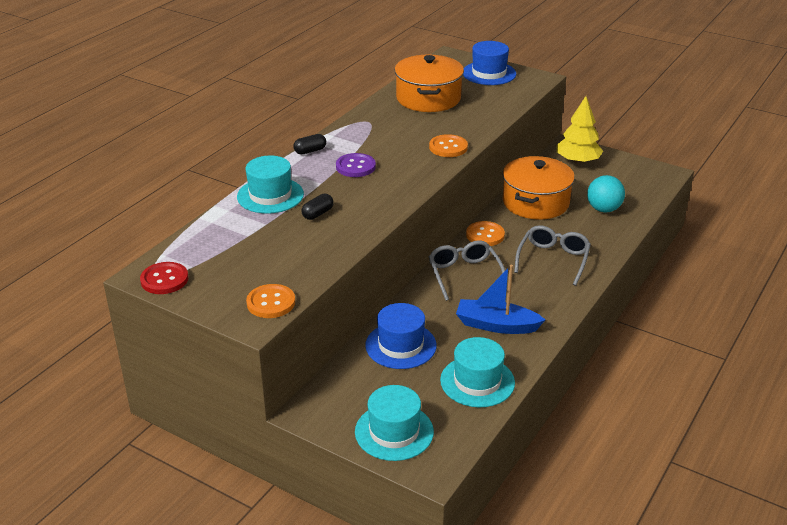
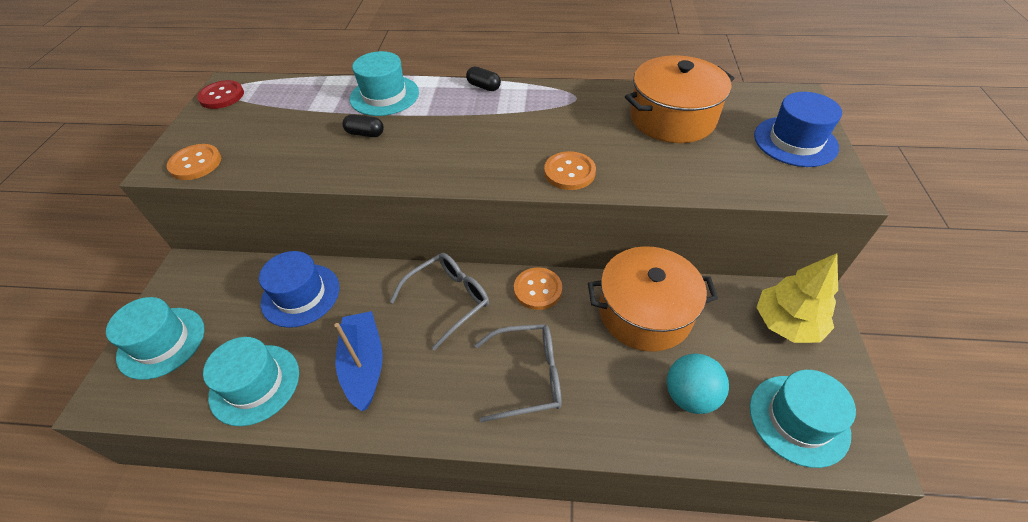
camera: 65 degrees right, 15 degrees up
purple button [336,153,376,177] -> none
none -> turquoise hat [750,370,856,468]

